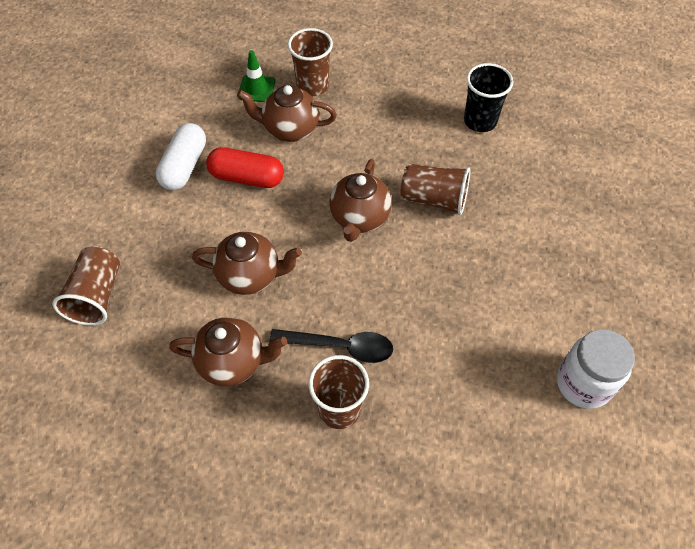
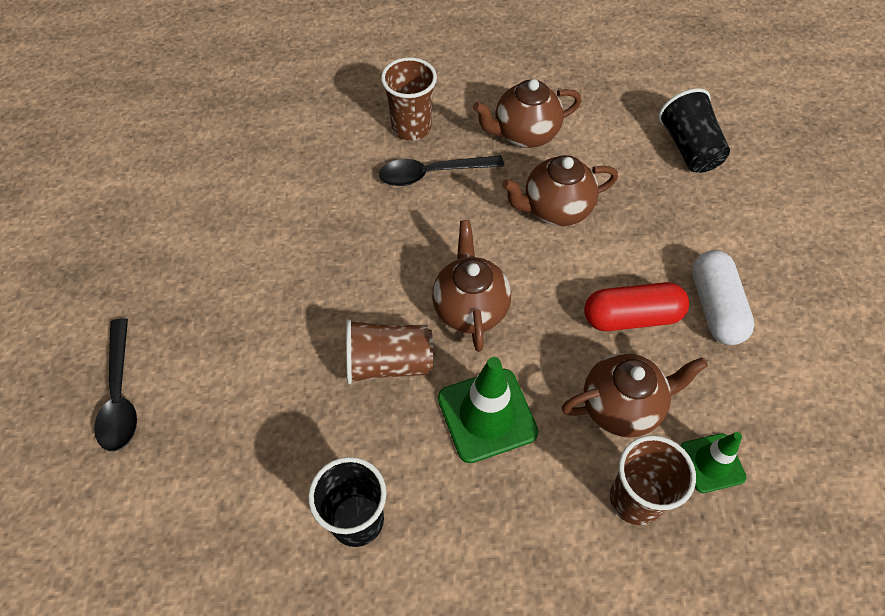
camera: 160 degrees right, 0 degrees up
brown cup [52,246,120,326] -> black cup [658,88,730,173]
white jar [557,329,635,409] -> none
none -> black spoon [94,318,137,451]
none -> green traffic cone [438,357,538,463]

